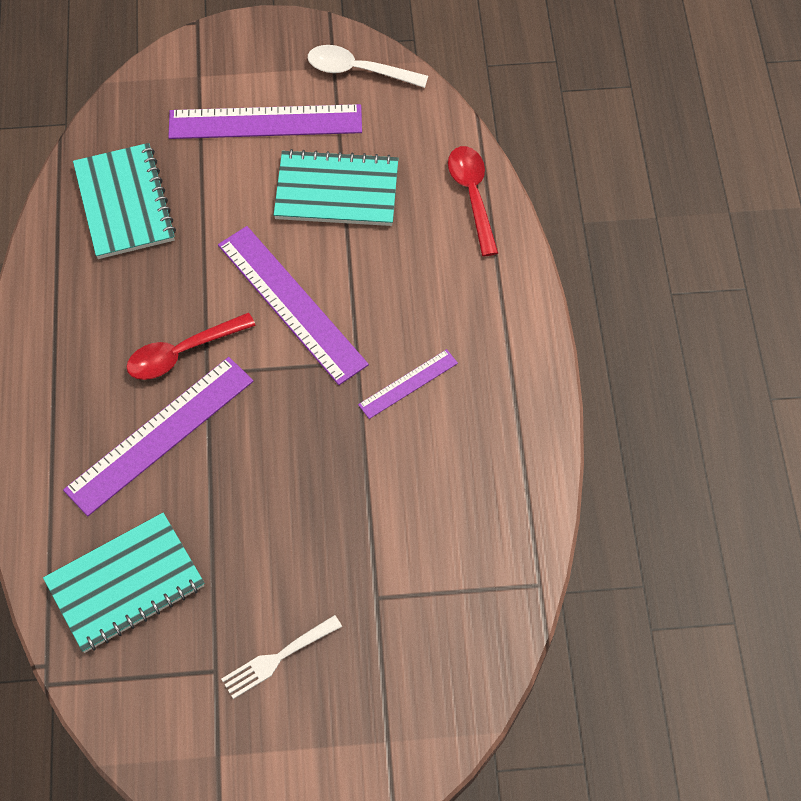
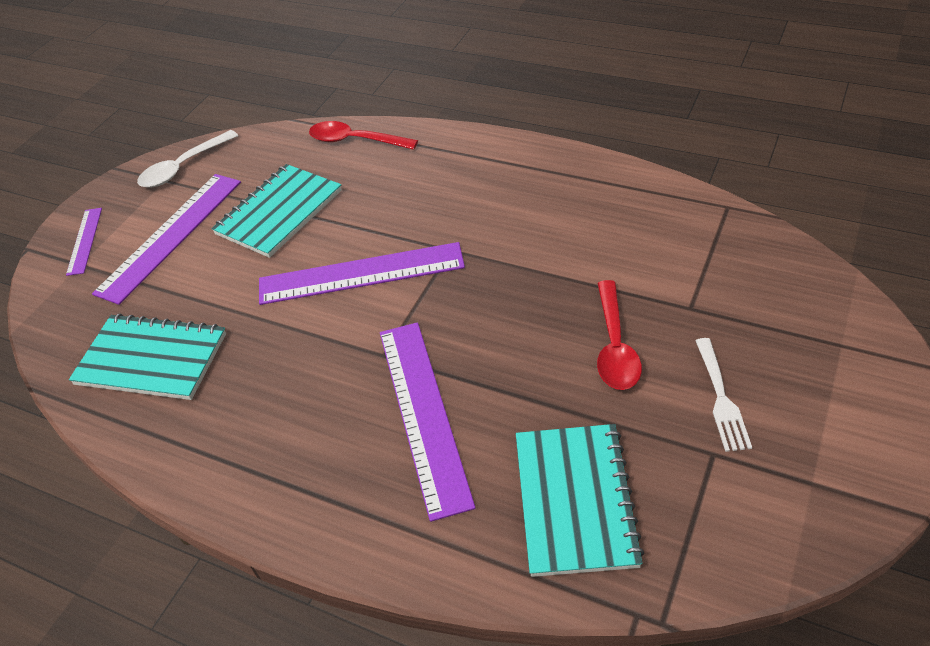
camera: 55 degrees left, 15 degrees down
red spoon [127,313,256,380] -> red spoon moved to [597,280,642,390]
purple ruler [358,349,458,419] -> purple ruler moved to [66,208,102,276]

